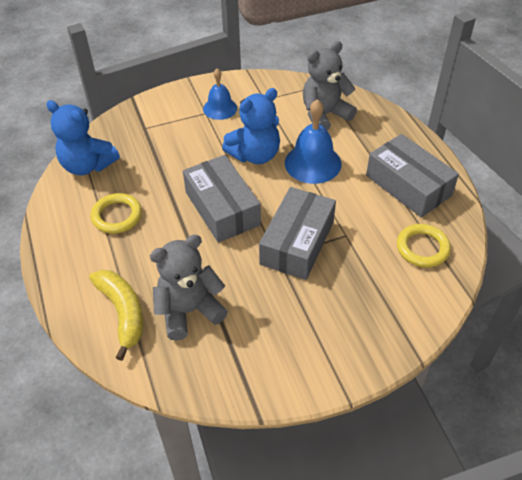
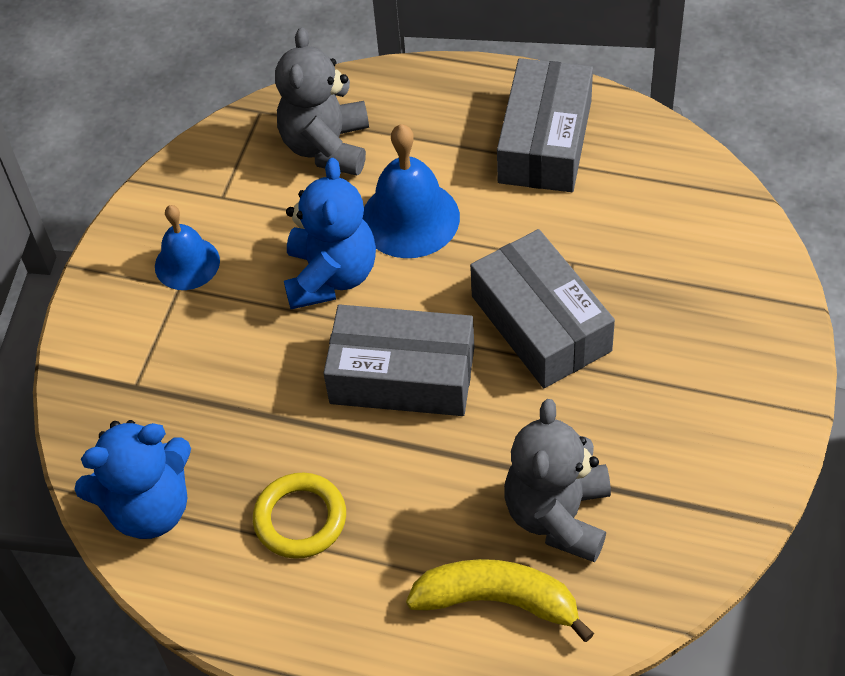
camera: 50 degrees left, 5 degrees up
grey box [366,134,459,218] -> grey box turned 75 degrees counterclockwise [497,58,593,192]
yellow ring [397,224,451,267] -> none

